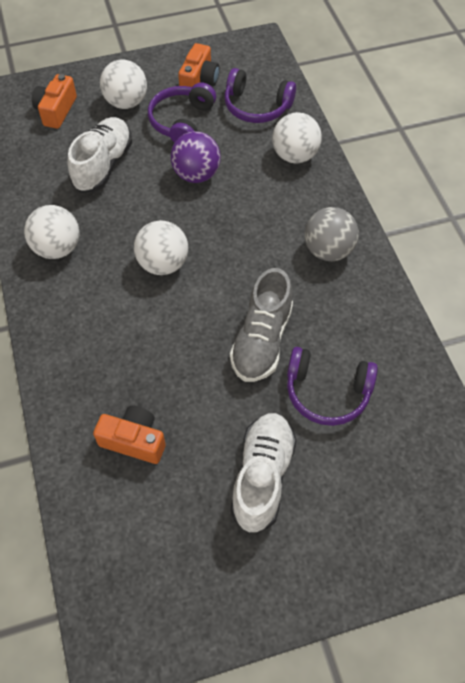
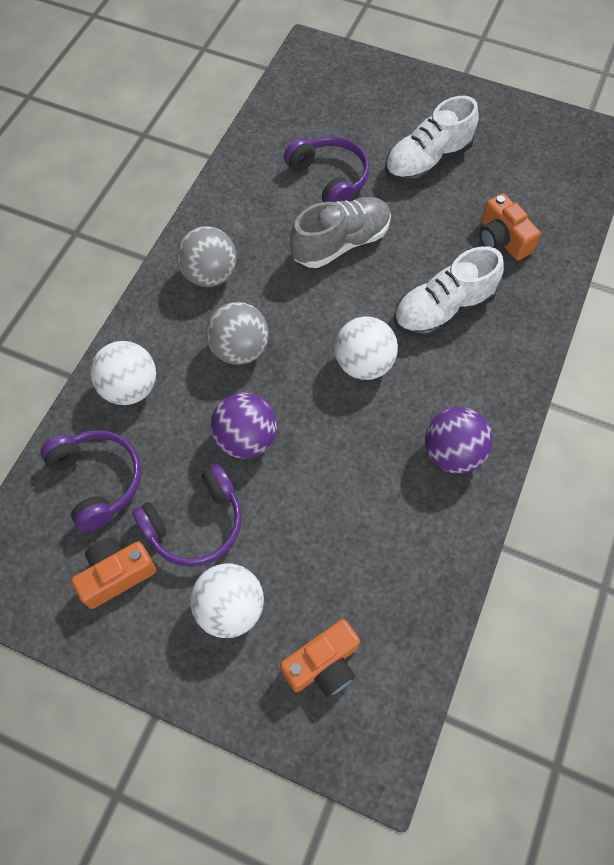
camera: 140 degrees left, 5 degrees up
white ball [24,205,80,259] -> purple ball [425,407,493,474]
white shoe [67,117,132,193] -> white shoe moved to [394,246,503,337]
none -> grey ball [206,302,269,365]

